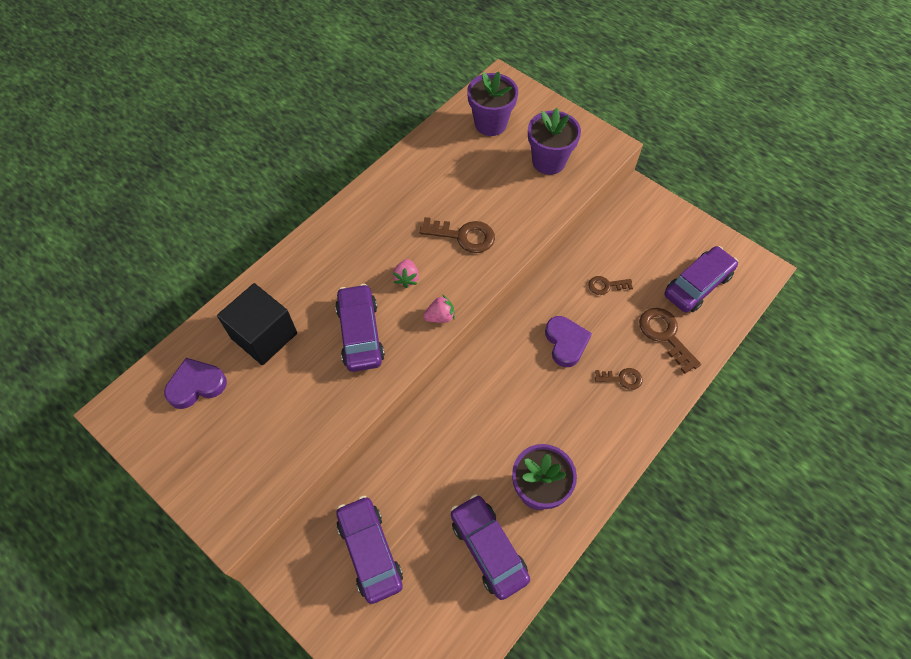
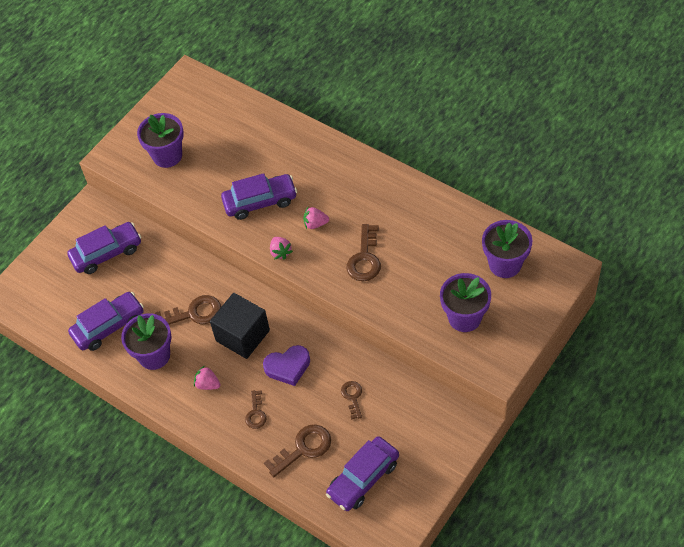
camera: 90 degrees right, 5 degrees down
purple heart [164,358,227,409] -> none
black cube [217,283,297,365] -> black cube moved to [210,293,270,359]
purple car [664,246,738,312] -> purple car turned 90 degrees clockwise [326,436,399,511]
none -> purple flower pot [137,113,184,168]
none -> brown key [155,295,221,325]
none -> pink strawberry [194,366,220,390]

